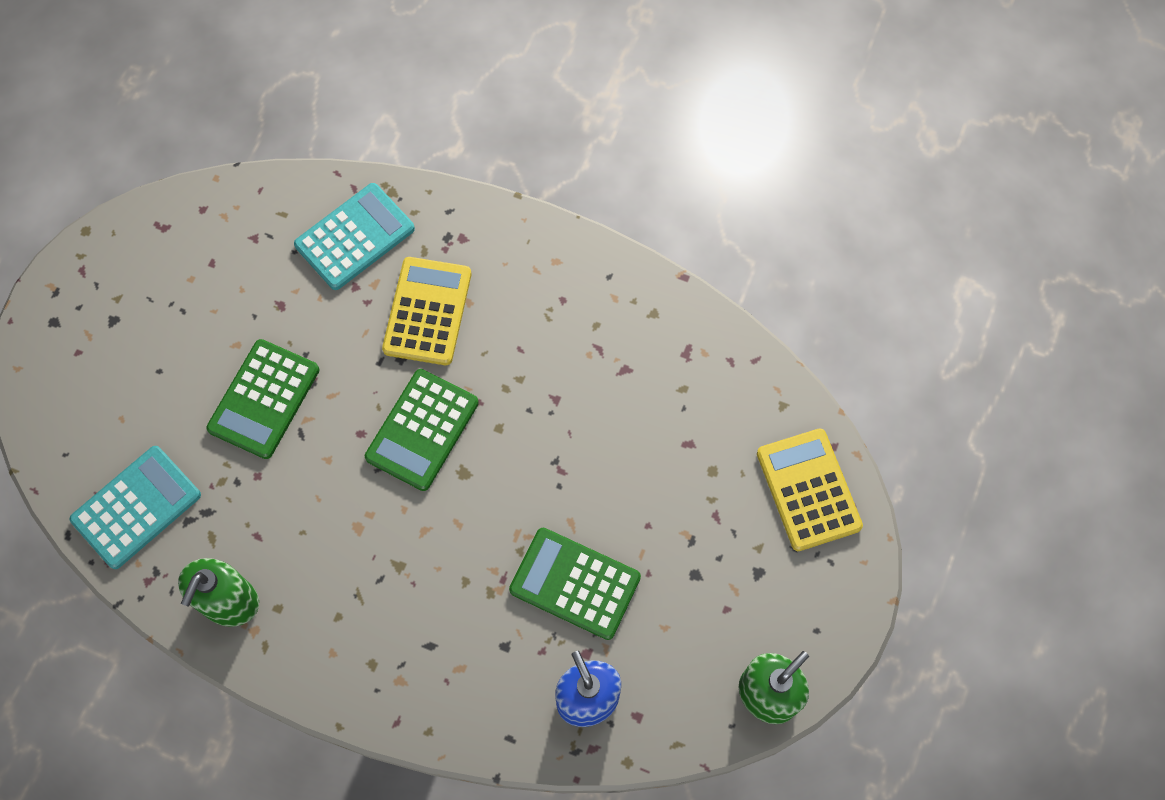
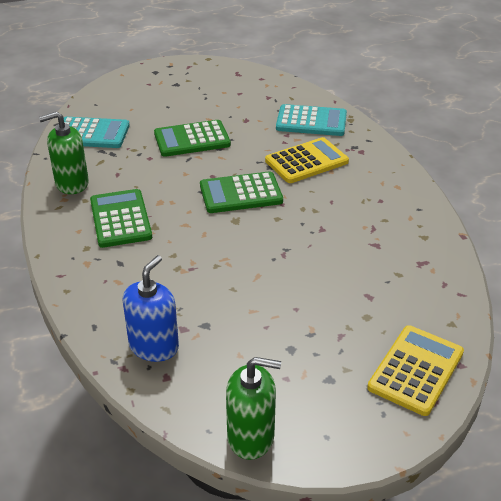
camera: 50 degrees right, 30 degrees down
green calculator [509,528,641,640] -> green calculator moved to [90,189,152,248]

